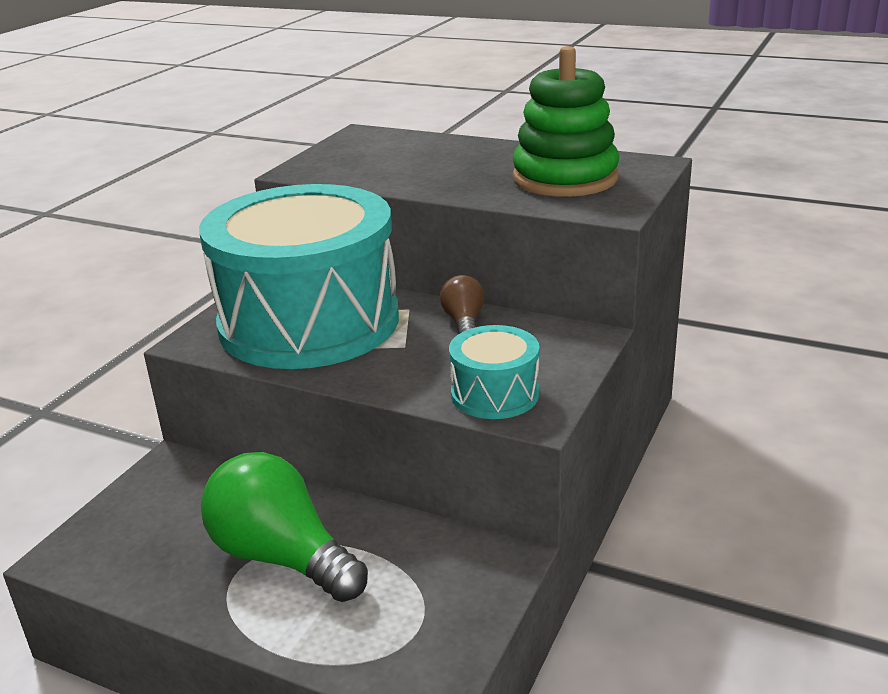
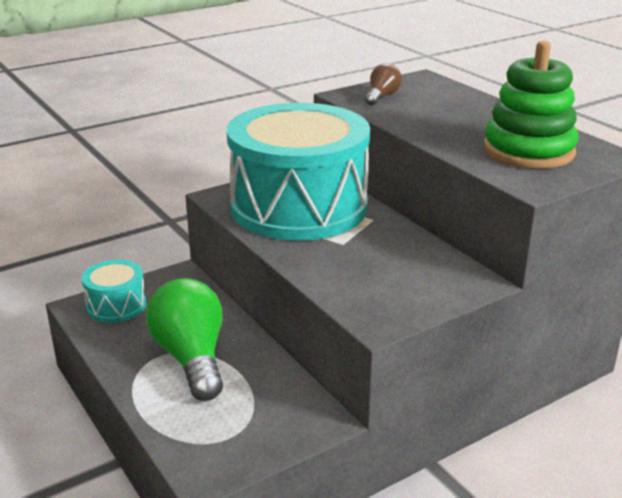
camera: 30 degrees right, 0 degrees up
brown light bulb [440,275,485,334] -> brown light bulb moved to [365,63,402,105]
turquoise drum [449,325,539,419] -> turquoise drum moved to [82,259,146,323]

